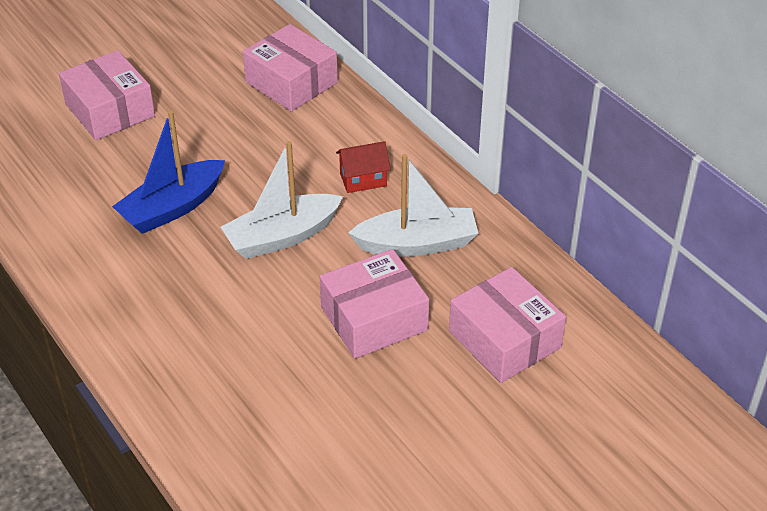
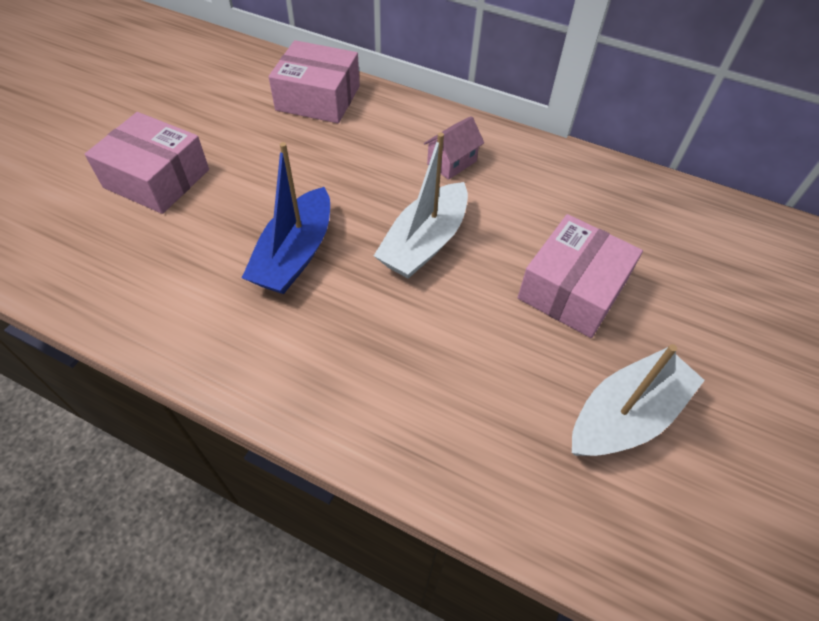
camera: 30 degrees left, 10 degrees up
red house [336,141,391,193] -> pink house [424,116,484,180]
white boat [348,154,479,257] -> white boat moved to [572,344,705,456]
pink box [449,267,566,383] -> none

